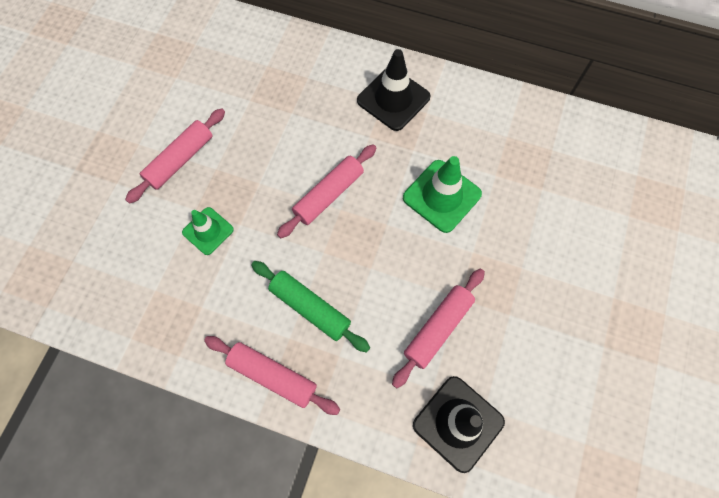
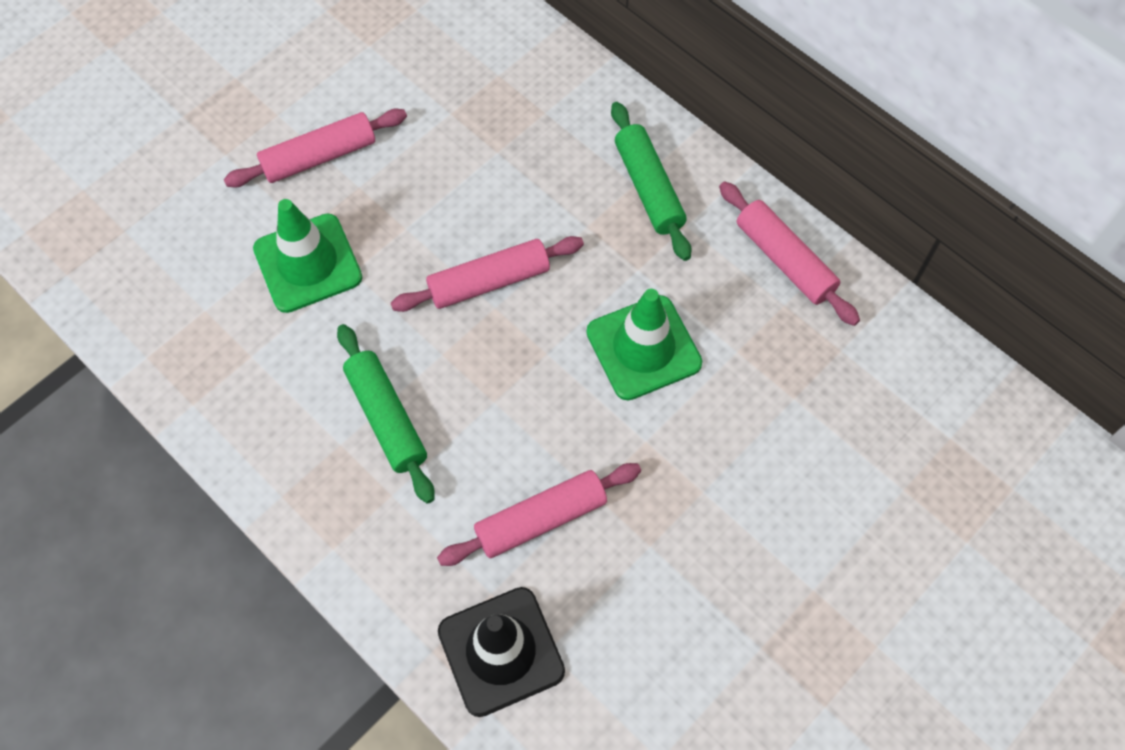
camera: 25 degrees right, 5 degrees down
green traffic cone [182,207,234,255] -> green traffic cone [253,199,362,313], size x1.59
pink rolling pin [204,336,340,415] -> pink rolling pin moved to [719,182,860,326]
black traffic cone [357,49,430,131] -> green rolling pin [611,102,691,261]

